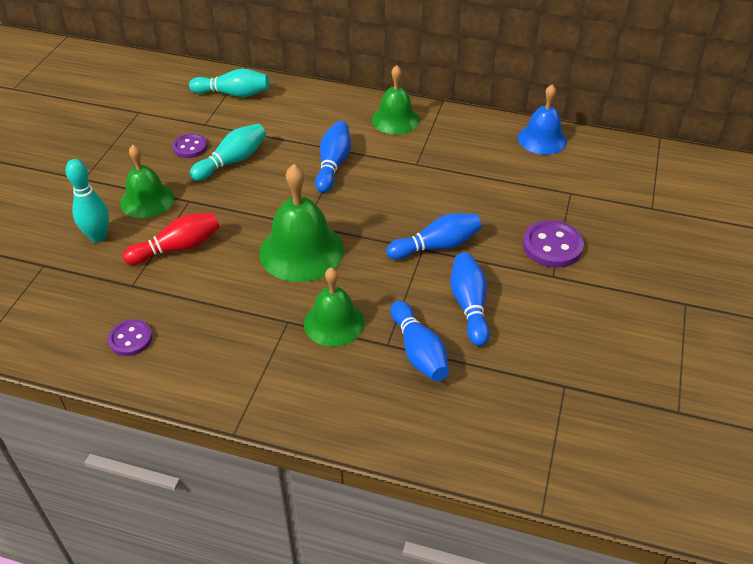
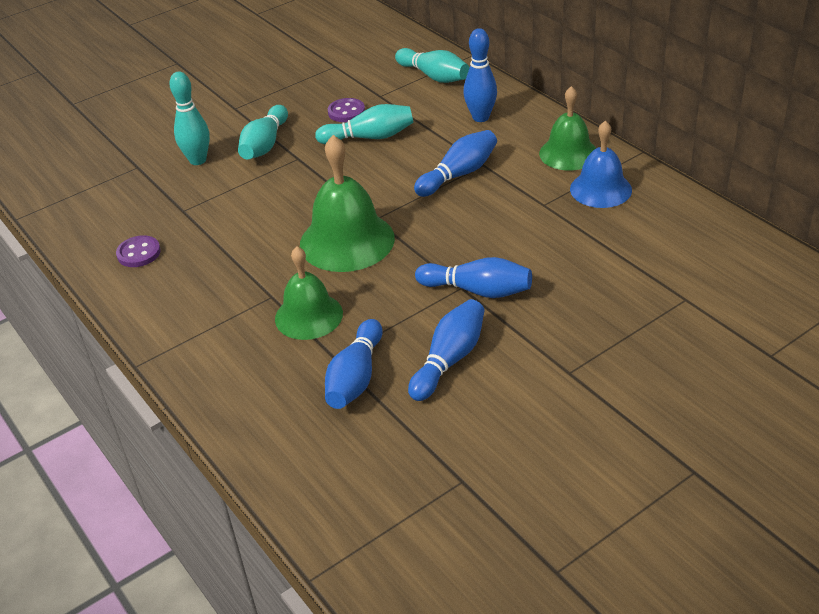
camera: 40 degrees right, 5 degrees down
green bell [120,145,174,218] -> turquoise bowling pin [238,105,288,159]
red bowling pin [123,212,220,265] -> none
blue bell [518,85,567,155] -> blue bell moved to [570,120,632,208]
purple button [523,220,584,268] -> none
none -> blue bowling pin [463,28,497,122]

